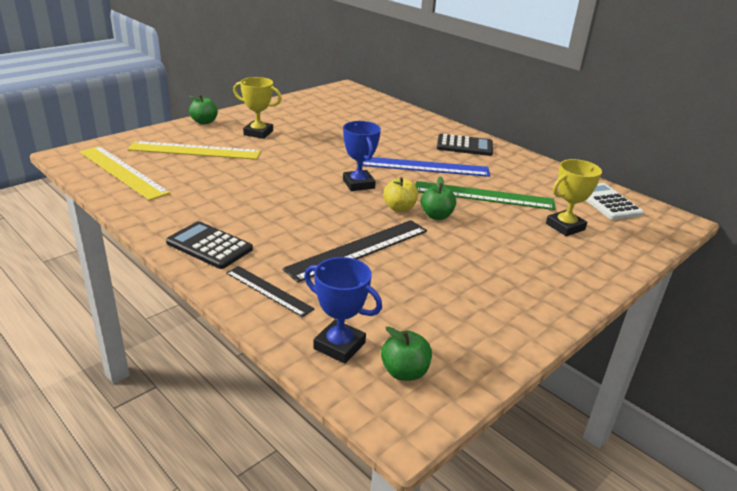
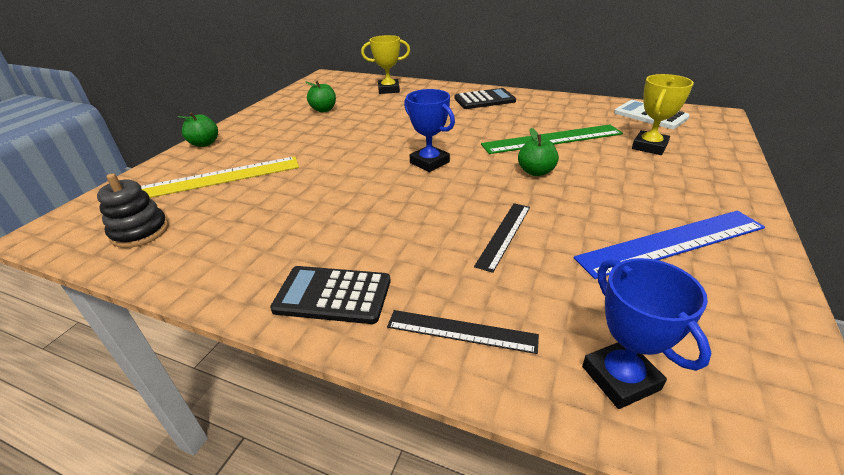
camera: 20 degrees left, 5 degrees up
yellow ruler [80,146,170,201] -> black stacking toy [97,173,169,248]
yellow trophy [233,77,282,139] -> yellow trophy moved to [361,35,410,94]
black ruler [282,220,427,283] -> black ruler [474,203,530,273], size x0.59
blue trophy [304,257,382,364] -> blue trophy turned 60 degrees clockwise [582,258,711,409]
blue ruler [362,157,490,177] -> blue ruler moved to [574,211,765,279]
green apple [381,326,432,381] -> green apple moved to [305,81,336,112]
yellow apple [383,177,418,212] -> none

